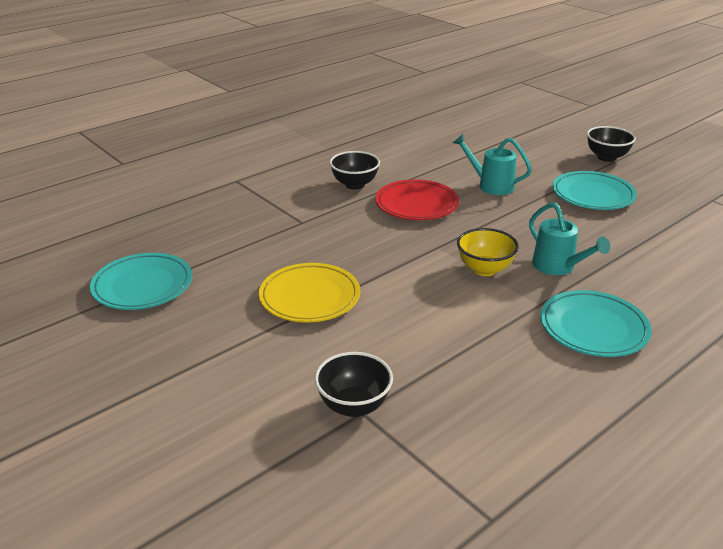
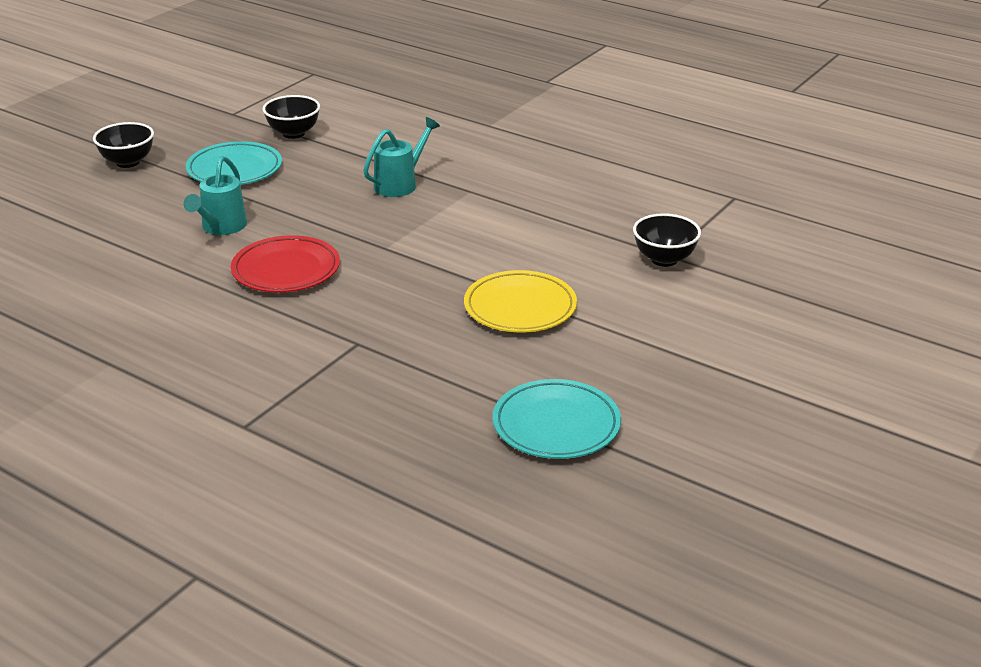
camera: 105 degrees left, 0 degrees up
black bowl [329,151,380,190] -> black bowl moved to [262,95,320,139]
yellow bowl [457,228,519,276] -> none
turquoise plate [540,290,651,357] -> none

